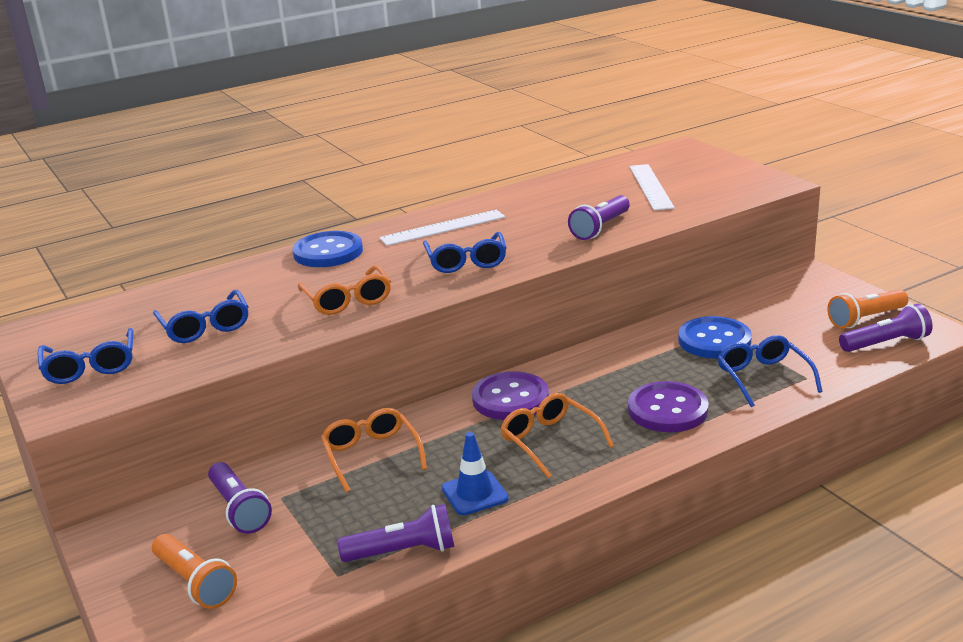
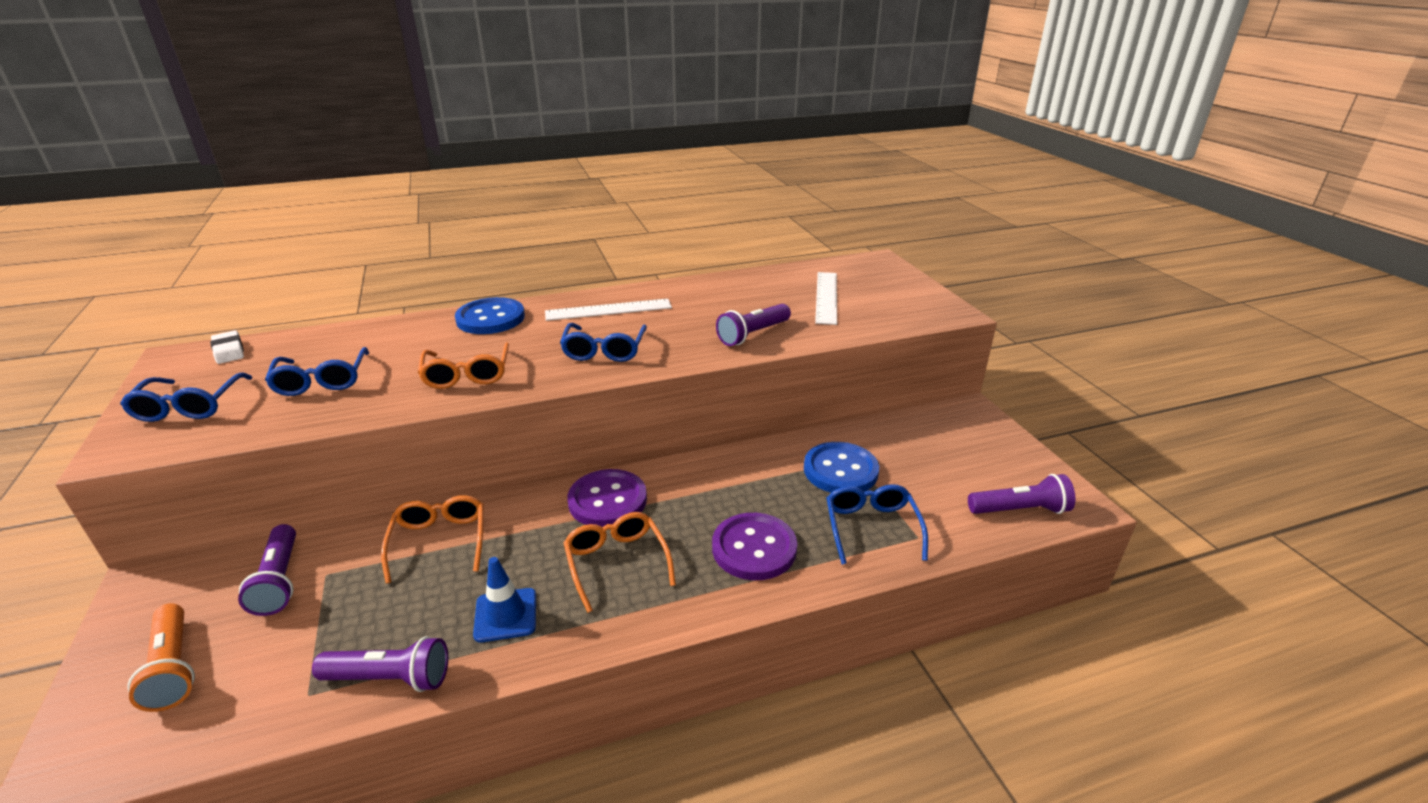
camera: 10 degrees right, 5 degrees up
orange flashlight [827,290,908,329] -> none
none -> white eraser [210,330,244,364]

